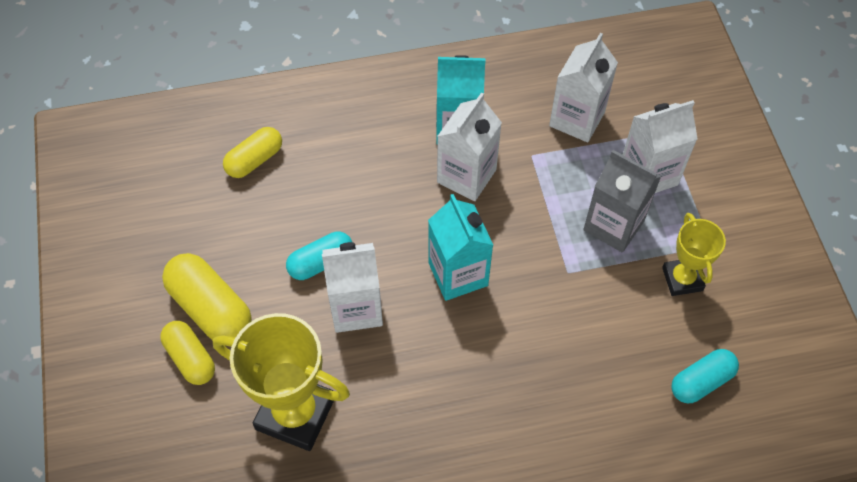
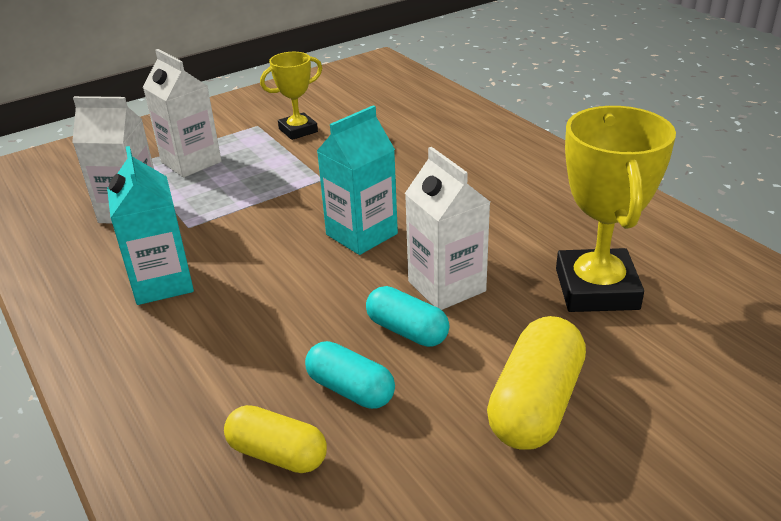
camera: 110 degrees left, 25 degrees down
yellow capsule [160,321,215,385] -> none
white carton [437,92,502,201] -> none
grey carton [583,150,661,253] -> none
turquoise capsule [671,349,739,403] -> turquoise capsule moved to [305,341,395,409]

